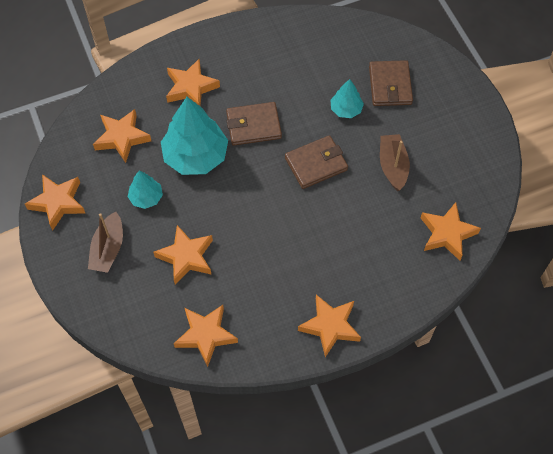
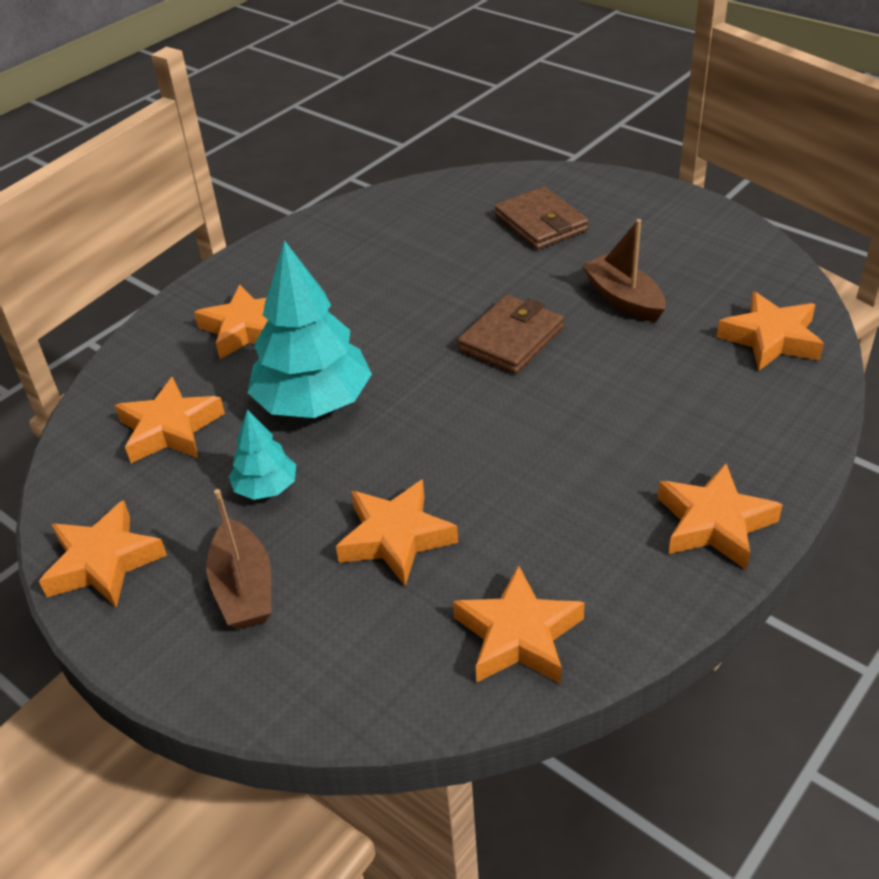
camera: 25 degrees left, 20 degrees down
brown wallet [226,102,282,146] -> none
turquoise tree [330,79,364,118] -> none

